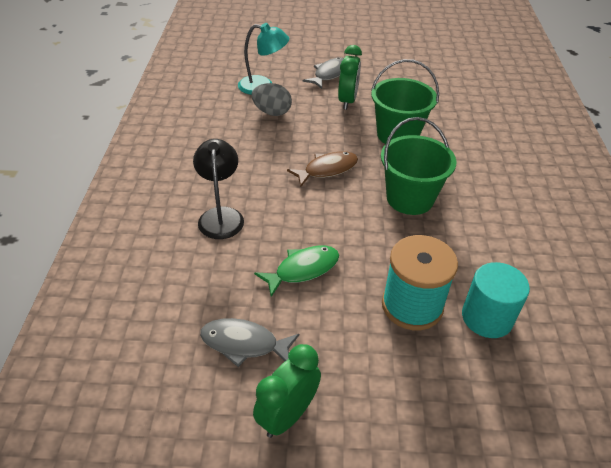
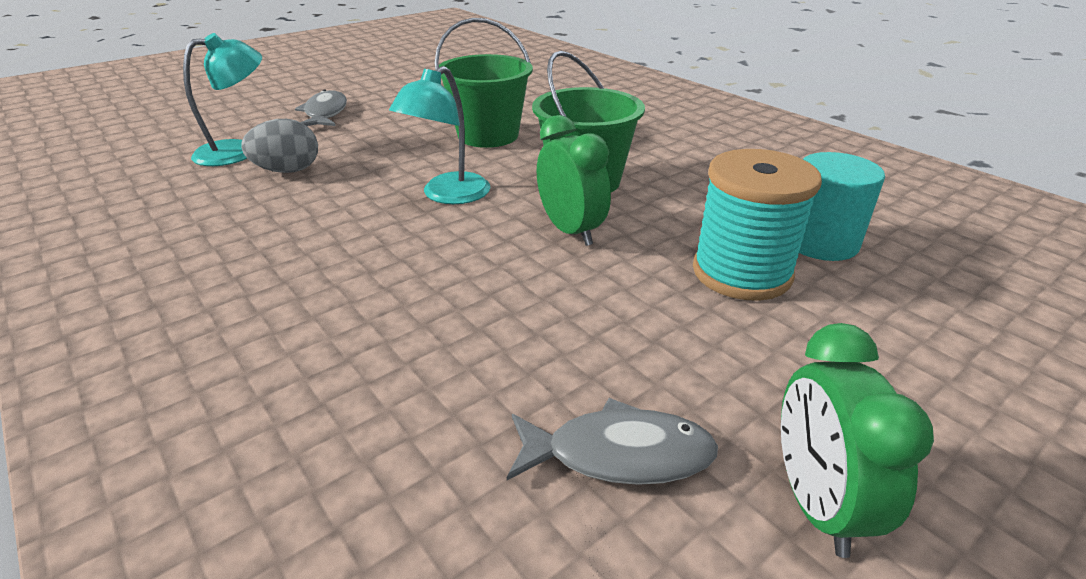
camera: 40 degrees left, 10 degrees down
black lamp [193,139,244,239] -> none
grey fish [200,318,299,367] -> grey fish turned 150 degrees counterclockwise [507,398,718,485]
green fish [254,246,339,297] -> none
brown fish [287,151,358,187] -> turquoise lamp [389,66,490,204]
green clock [338,45,362,110] -> green clock moved to [537,115,611,246]

